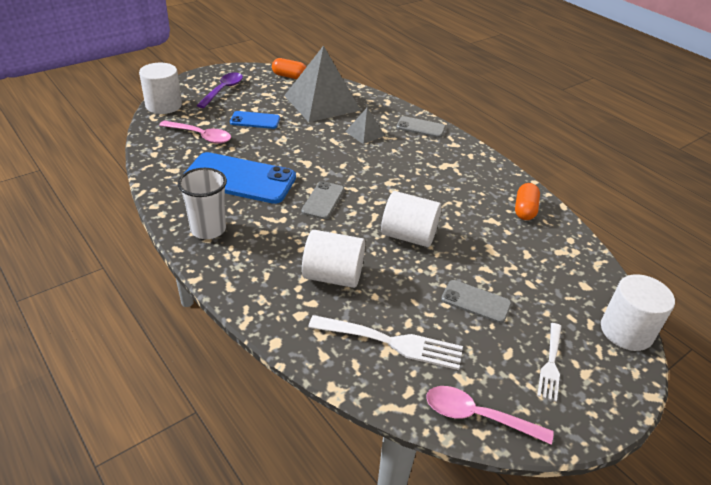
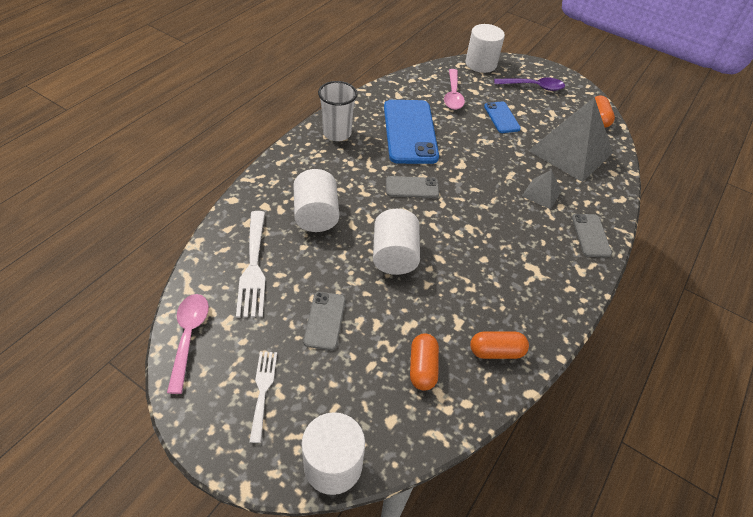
camera: 70 degrees right, 10 degrees up
white fork [537,323,562,402] -> white fork turned 90 degrees clockwise [249,352,277,443]
none -> orange capsule [410,333,439,391]

